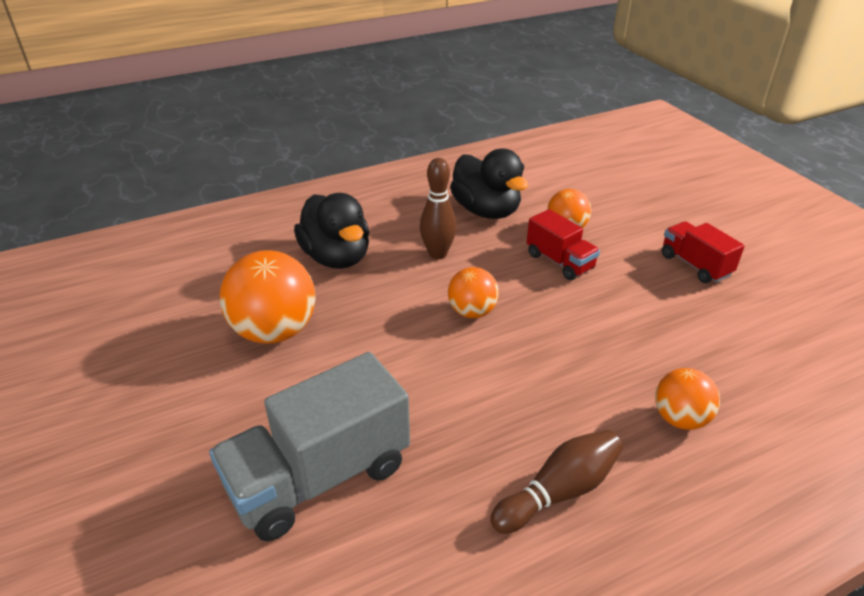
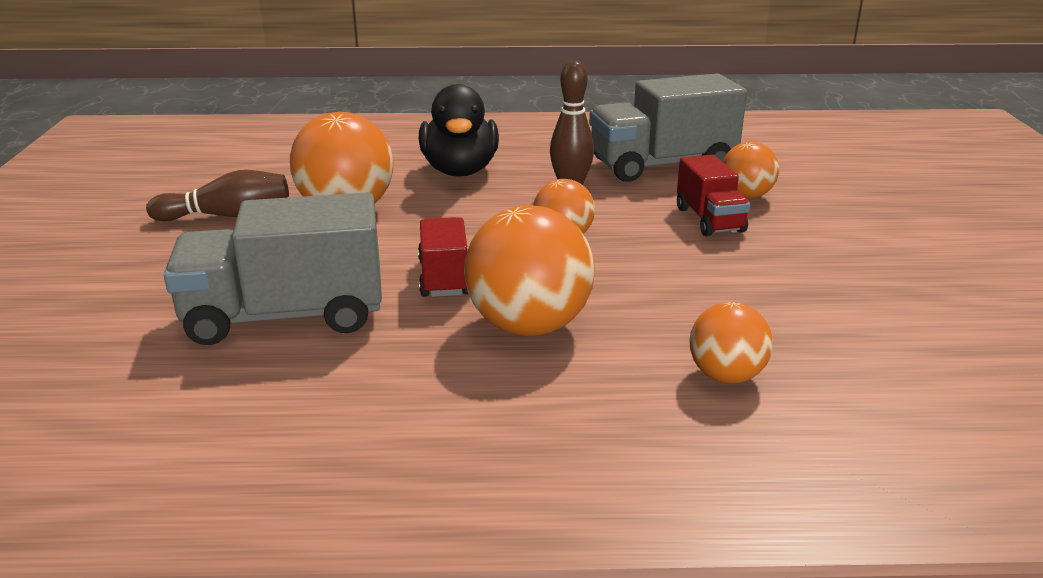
camera: 25 degrees right, 10 degrees down
black duck [450,148,528,219] -> grey truck [589,73,747,182]
brown bowling pin [490,429,623,534] -> brown bowling pin moved to [146,170,289,221]
red truck [662,221,745,283] -> red truck moved to [418,217,468,297]
none -> orange ball [464,205,595,336]

